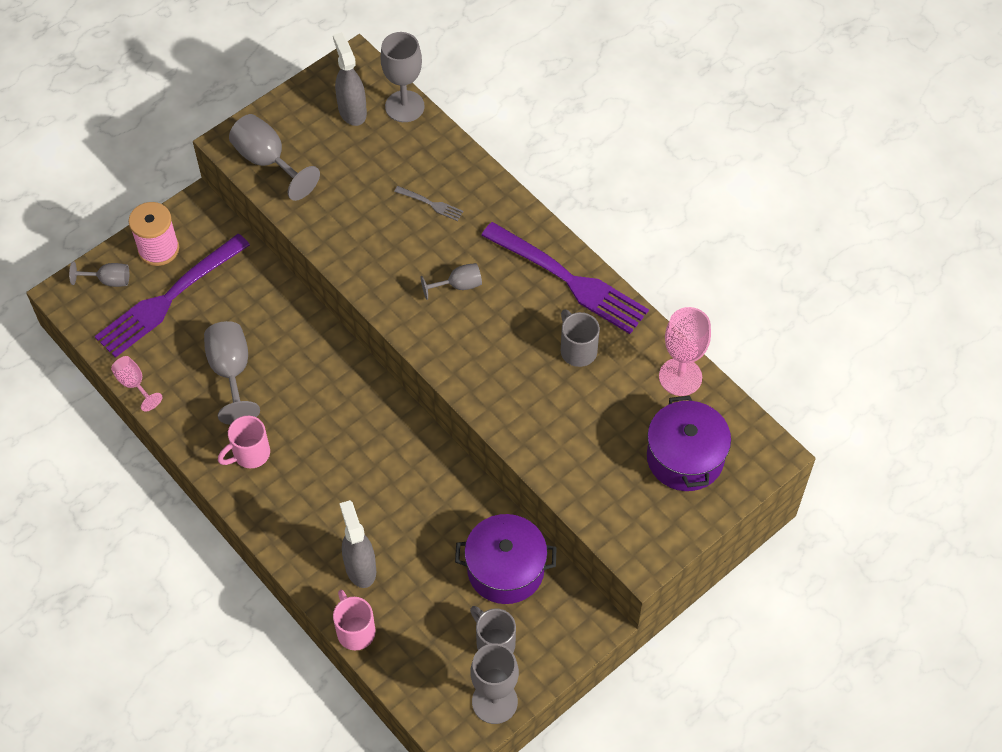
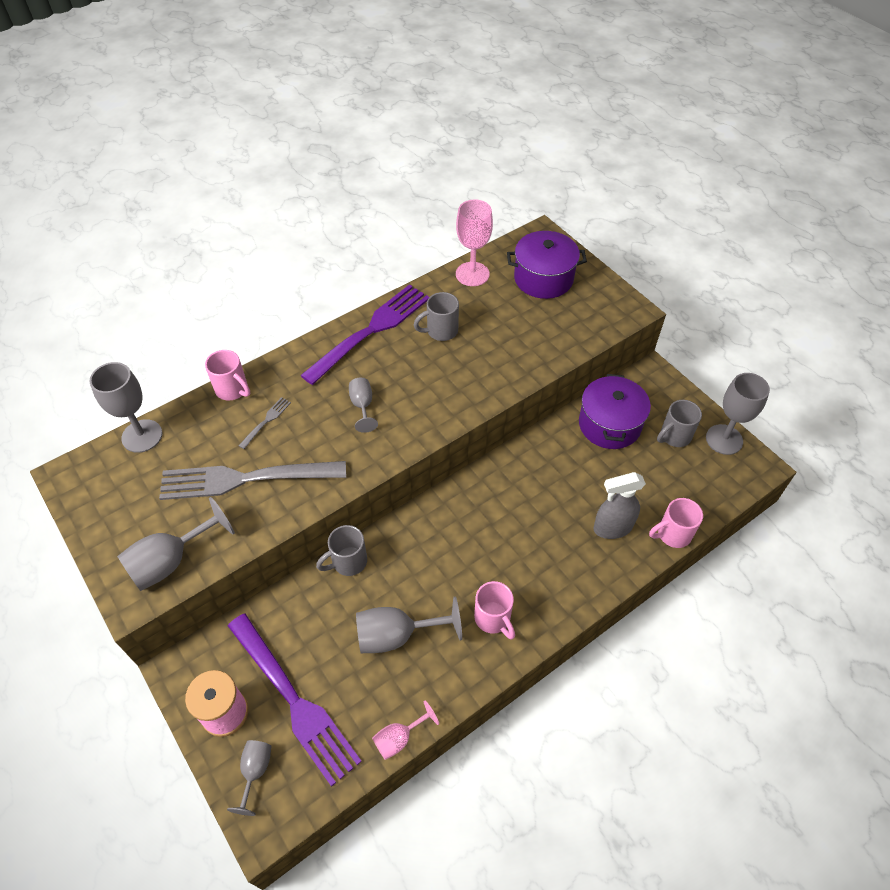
camera: 85 degrees left, 5 degrees down
grey spray bottle [333,32,367,126] -> none
none -> grey fork [159,461,346,500]
none -> pink mug [205,350,250,401]
none -> grey mug [316,525,367,576]

